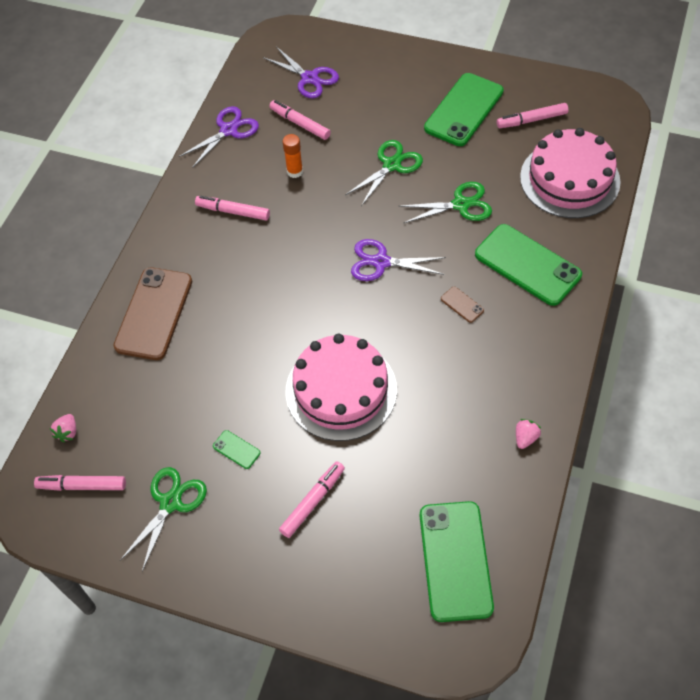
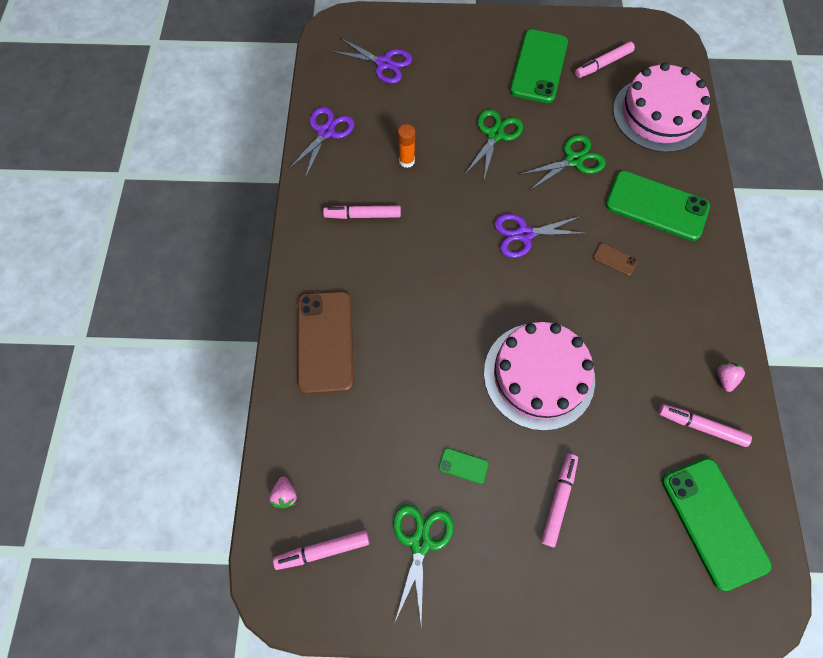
camera: 20 degrees left, 10 degrees up
pink marker [269,100,331,140] -> pink marker moved to [658,404,752,447]

